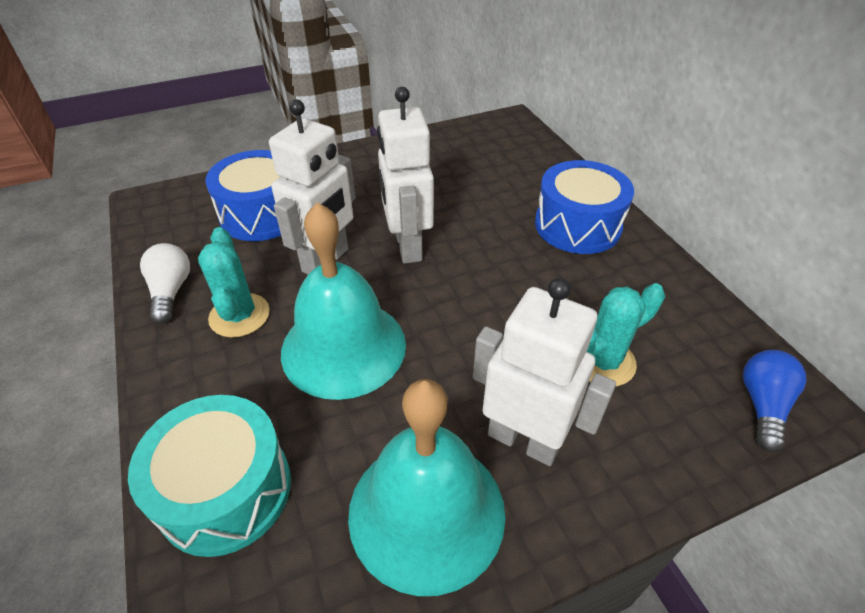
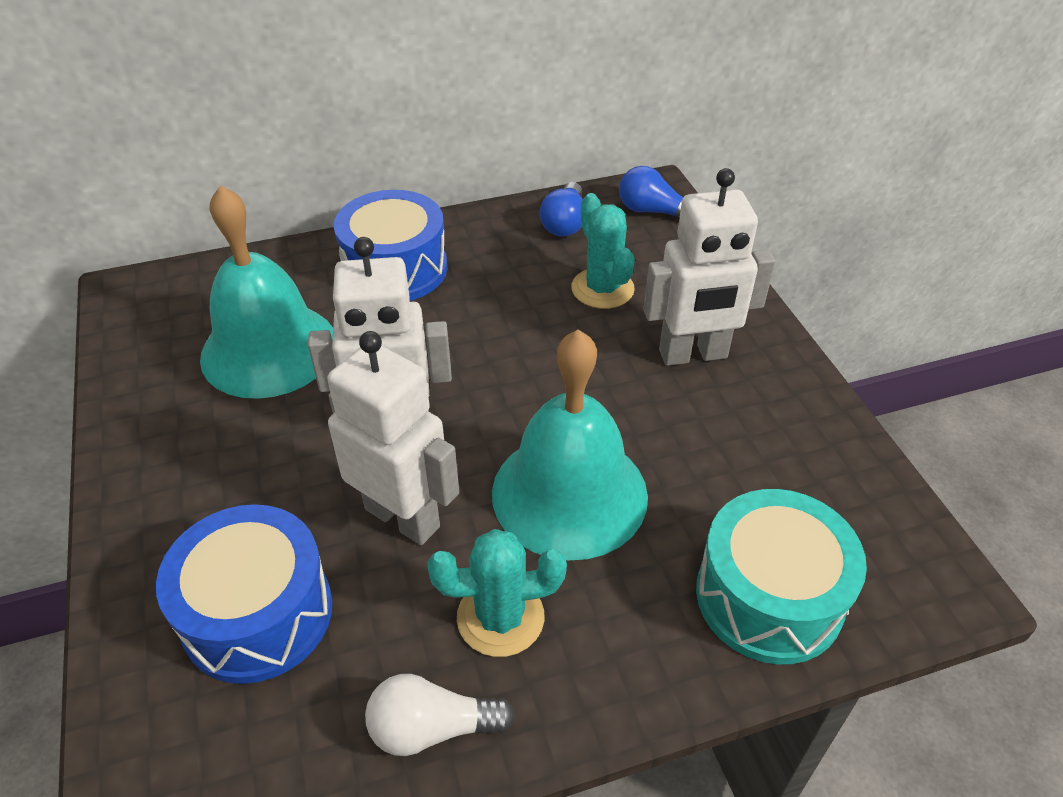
camera: 85 degrees left, 0 degrees up
turquoise bell [348,379,505,596] -> turquoise bell moved to [200,185,333,399]
white robot [473,278,616,466] -> white robot turned 135 degrees counterclockwise [643,168,775,366]
none -> blue light bulb [540,182,583,237]

